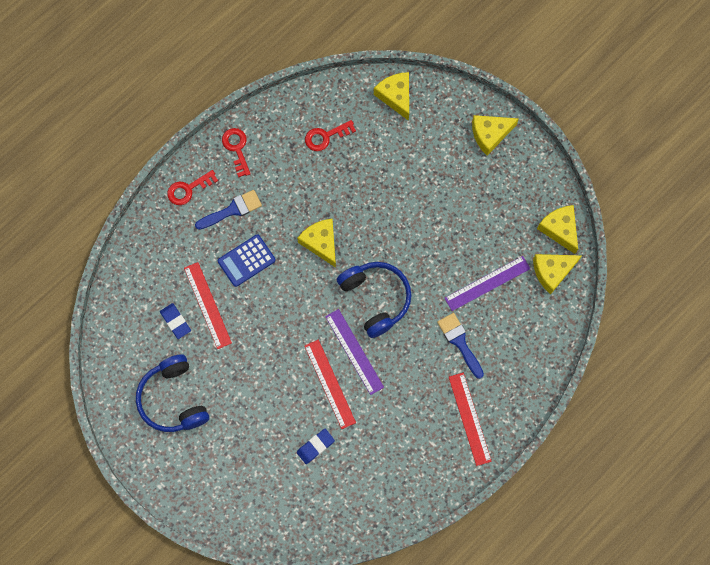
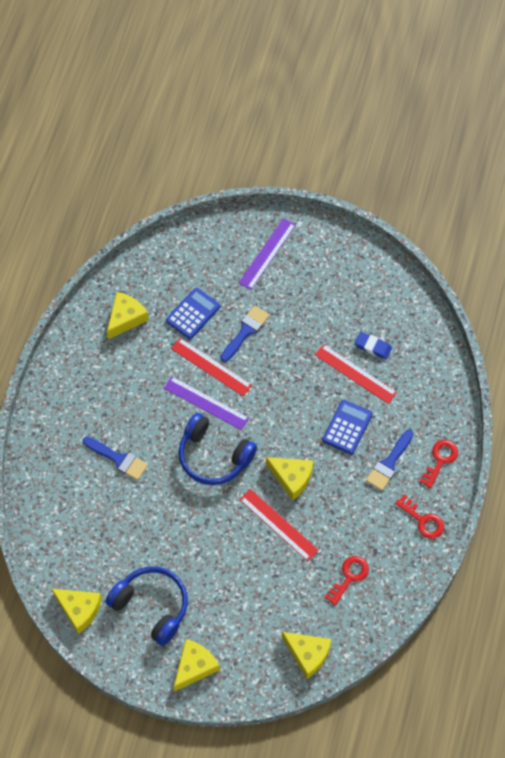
camera: 150 degrees right, 10 degrees down
blue headphones [136,354,209,432] -> blue headphones moved to [106,566,188,646]
blue eraser [297,429,335,464] -> blue calculator [166,288,220,339]
purple ruler [445,256,530,311] -> purple ruler moved to [239,218,296,290]
red ruler [449,373,492,466] -> red ruler moved to [240,489,319,561]
yellow cheese [533,254,581,294] -> yellow cheese moved to [107,292,149,339]
none -> blue brush [220,305,270,362]

